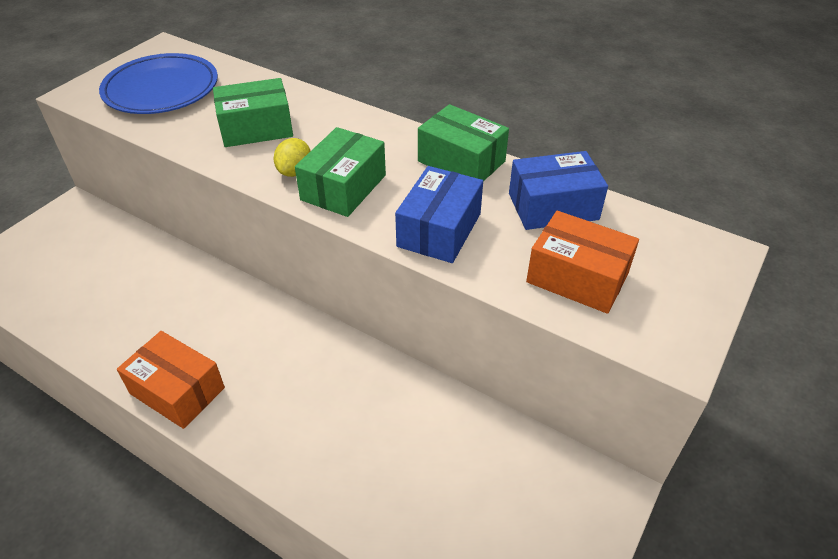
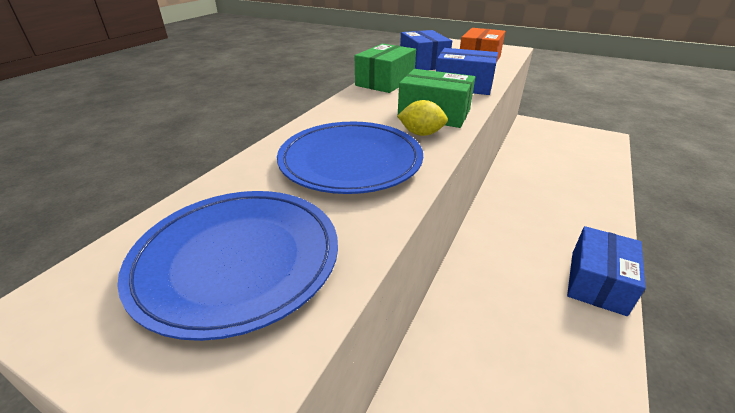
camera: 95 degrees left, 10 degrees down
orange box [117,331,225,429] -> blue box [567,226,646,316]
green box [213,78,293,147] -> blue plate [277,122,423,194]

